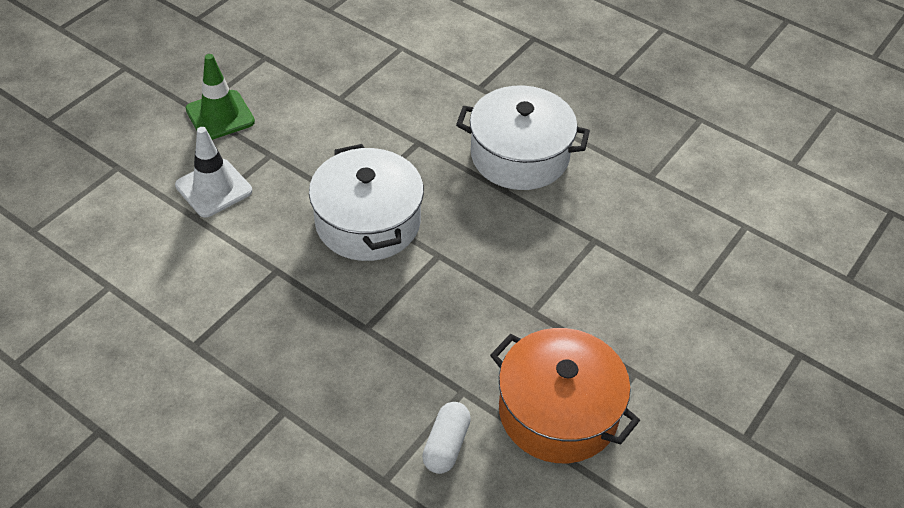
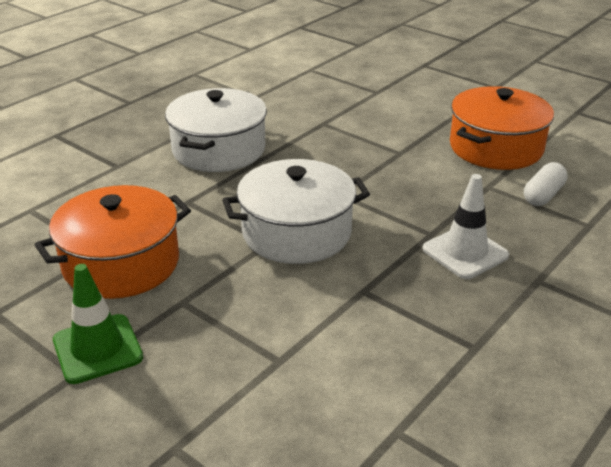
camera: 85 degrees left, 15 degrees down
white traffic cone [175,127,252,218] -> white traffic cone moved to [422,174,509,279]
white capsule [422,402,471,474] -> white capsule turned 75 degrees counterclockwise [524,162,568,206]
none -> orange pot [35,185,191,299]

